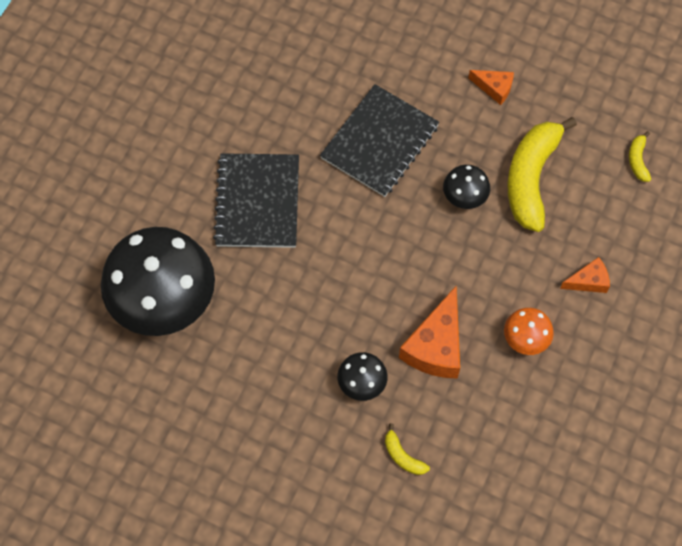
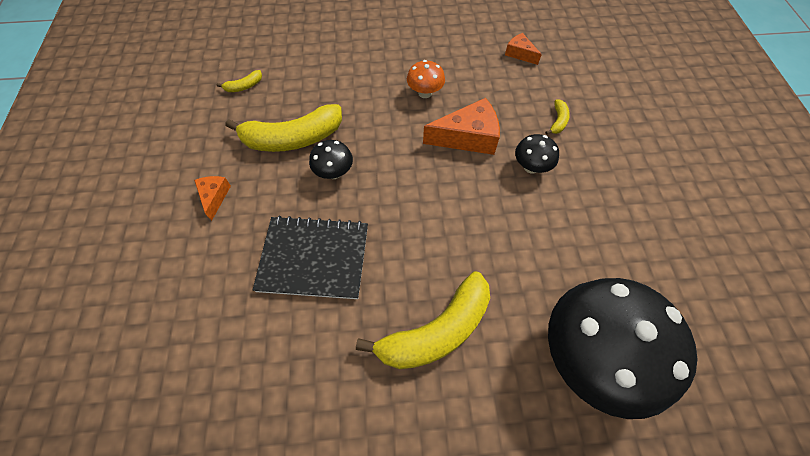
camera: 120 degrees left, 5 degrees down
black notebook [213,153,299,248] -> yellow banana [356,272,490,369]
orange cheese [560,257,610,293] -> orange cheese moved to [505,33,542,65]

